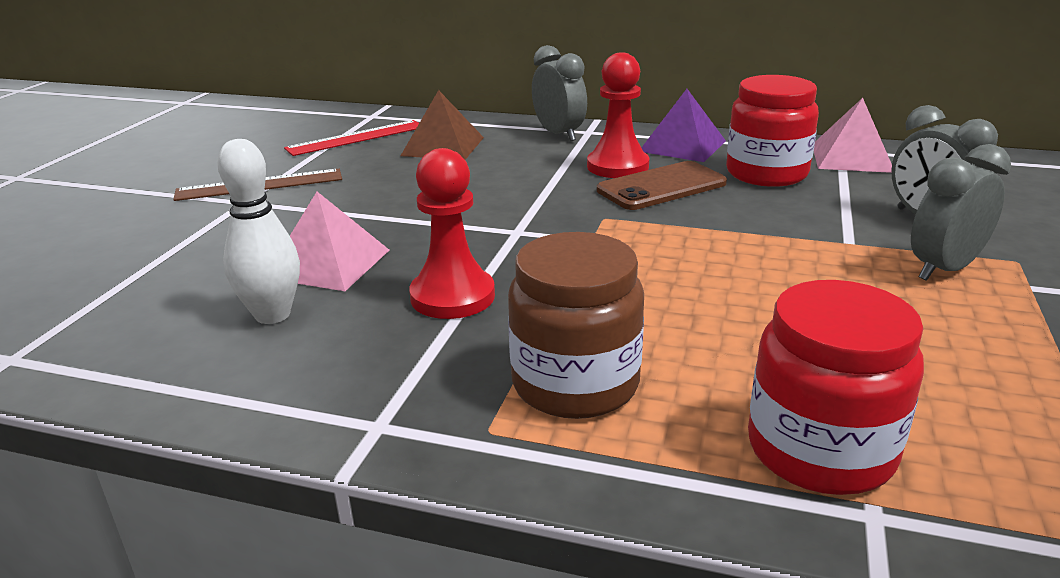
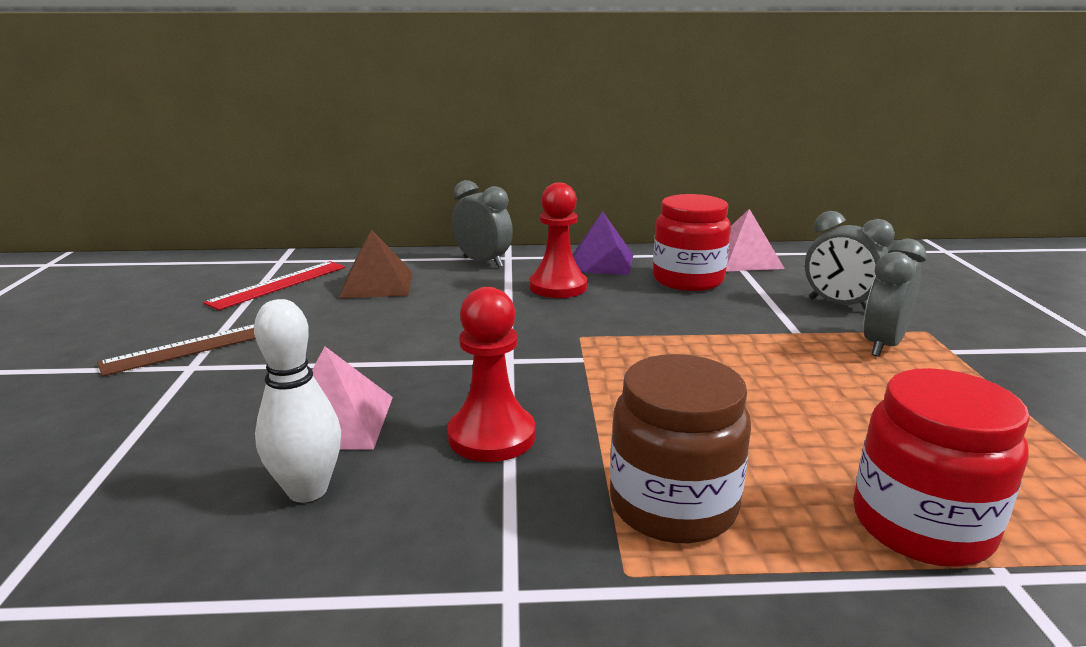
camera: 20 degrees left, 5 degrees down
brown phone [597,161,727,210] -> none

